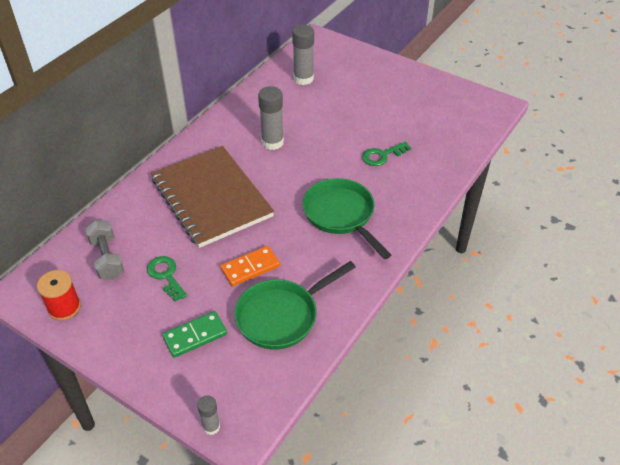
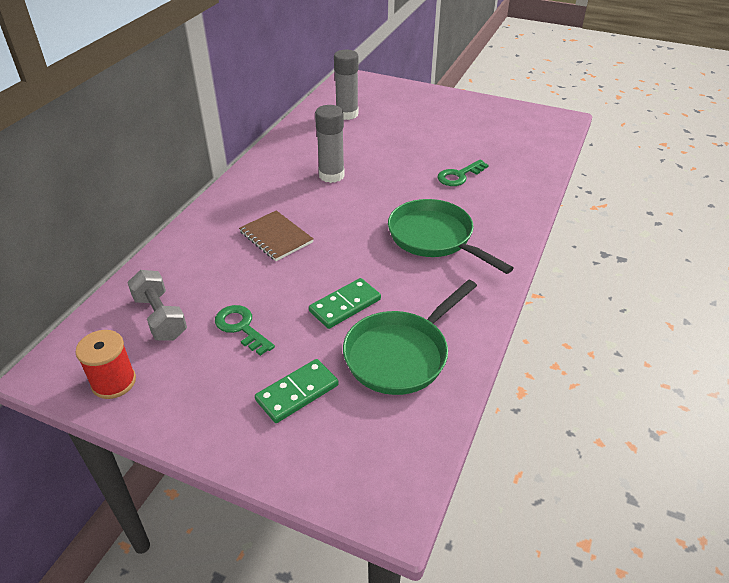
camera: 10 degrees left, 5 degrees down
brown notebook [151,146,274,248] -> brown notebook [239,210,313,261], size x0.47
grey glue stick [197,395,220,435] -> none
orange domino [221,246,280,286] -> green domino [309,278,381,329]

